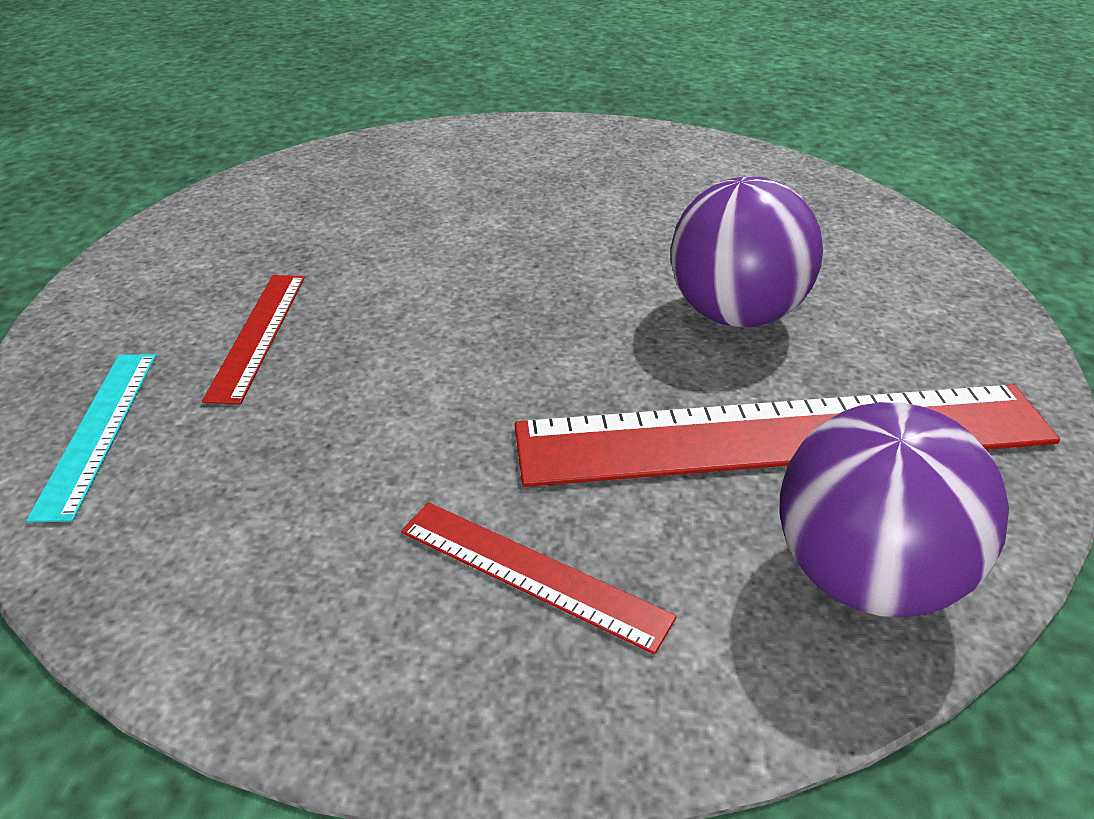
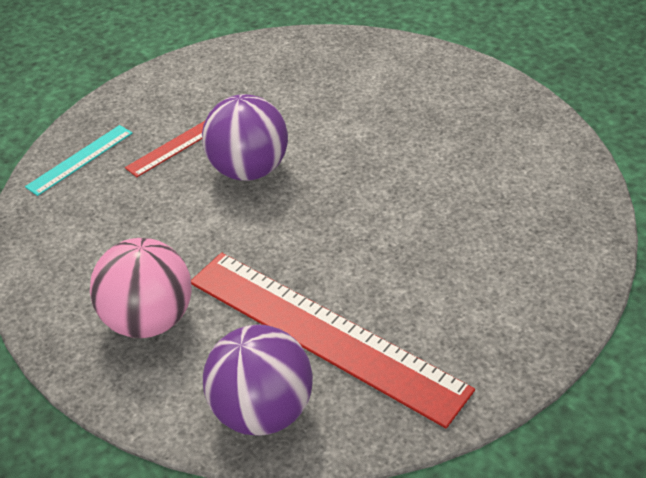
camera: 45 degrees right, 5 degrees up
red ruler [401,502,677,654] -> pink ball [90,238,192,338]
purple ball [671,176,823,327] -> purple ball moved to [202,94,288,181]

